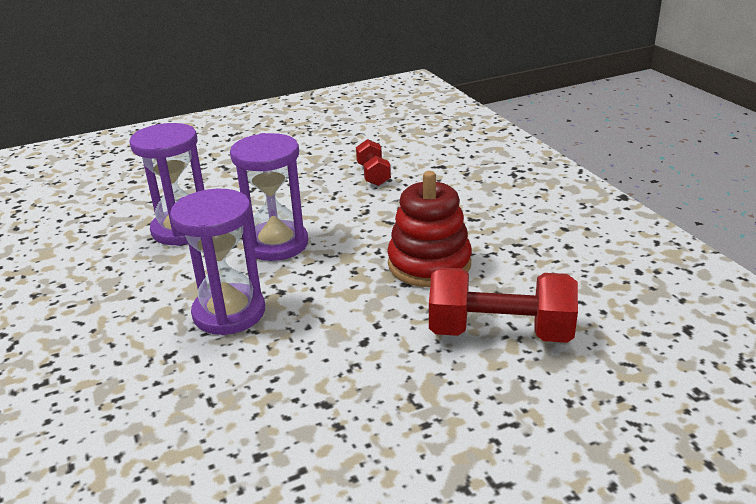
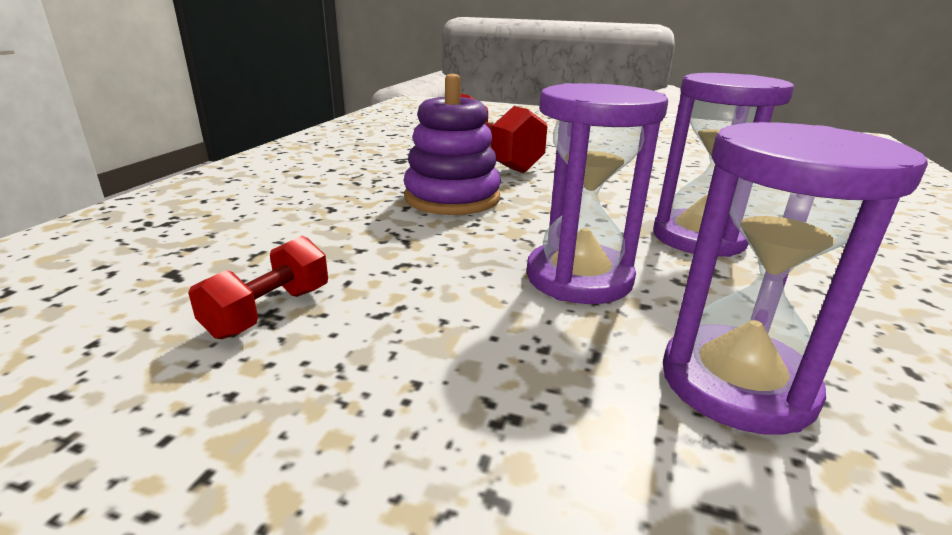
camera: 140 degrees left, 5 degrees down
red stacking toy [387,171,472,287] -> purple stacking toy [403,74,501,215]

